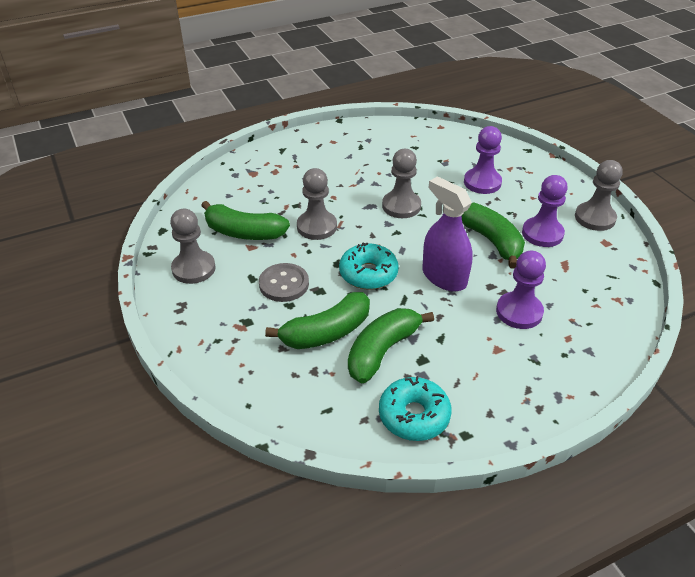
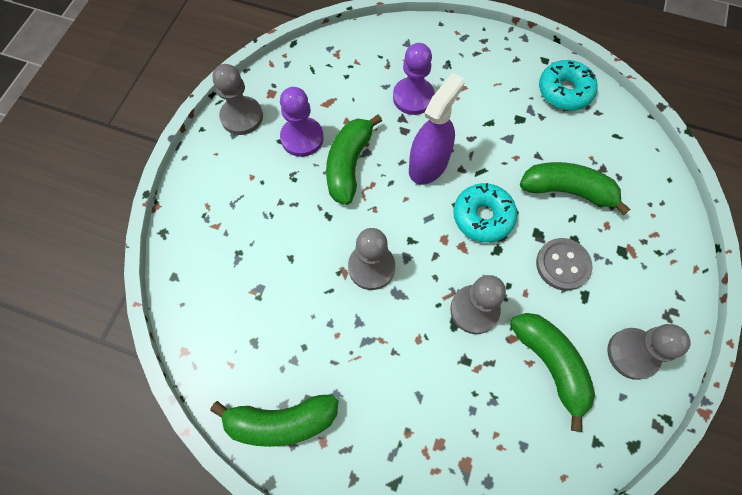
camera: 135 degrees left, 25 degrees up
green banana [348,308,434,383] -> green banana moved to [210,394,339,447]
purple spray bottle [422,176,473,292] -> purple spray bottle turned 150 degrees counterclockwise [409,73,465,185]
purple pawn [464,126,502,194] -> none

